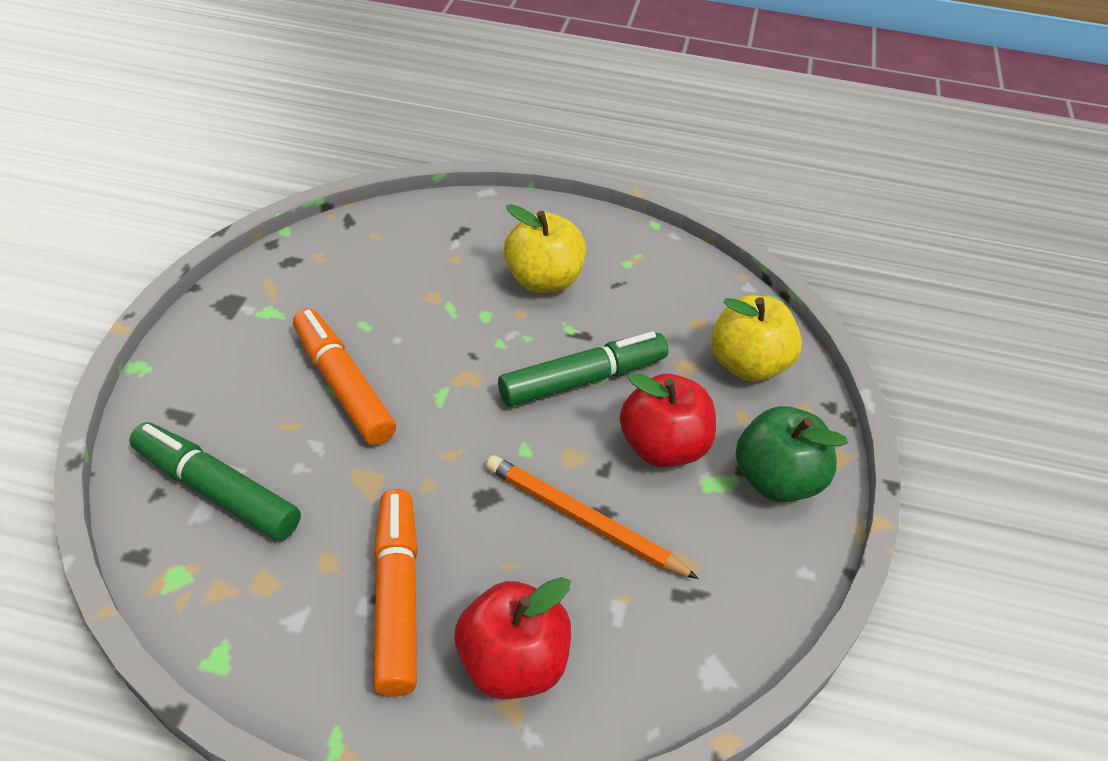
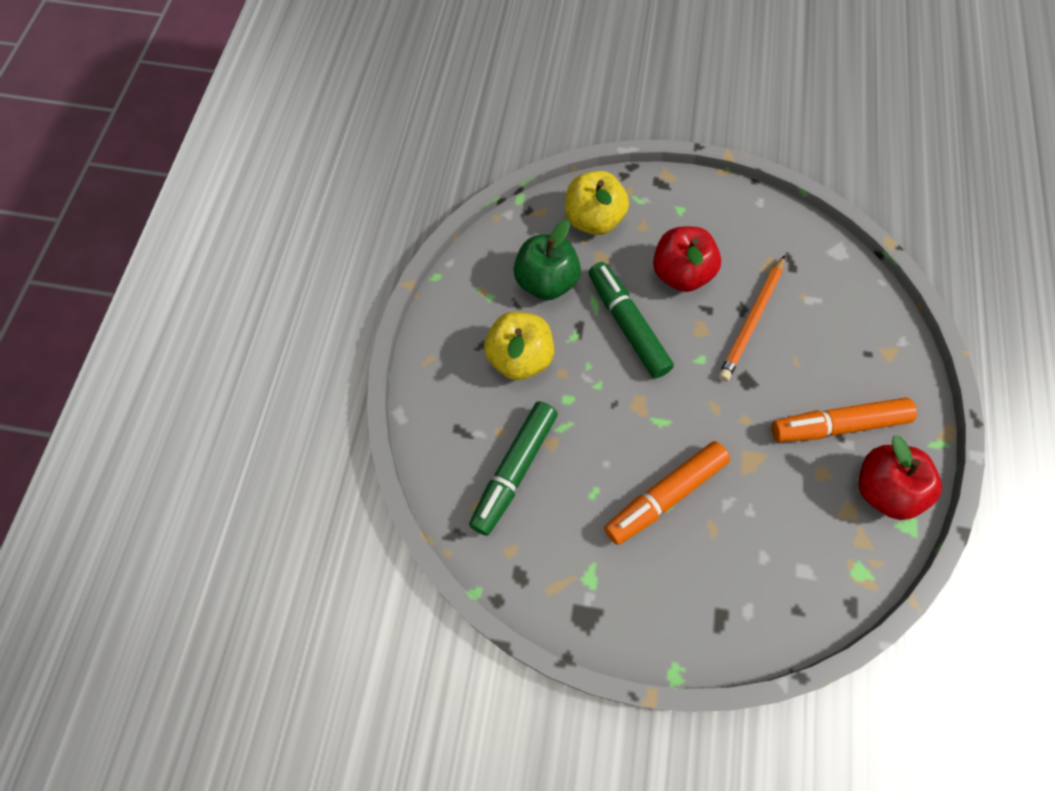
camera: 90 degrees left, 20 degrees up
green marker [129,422,301,541] -> green marker moved to [469,401,558,536]
red apple [455,577,571,699] -> red apple moved to [858,435,942,520]
green apple [736,406,848,502] -> green apple moved to [513,220,581,300]

